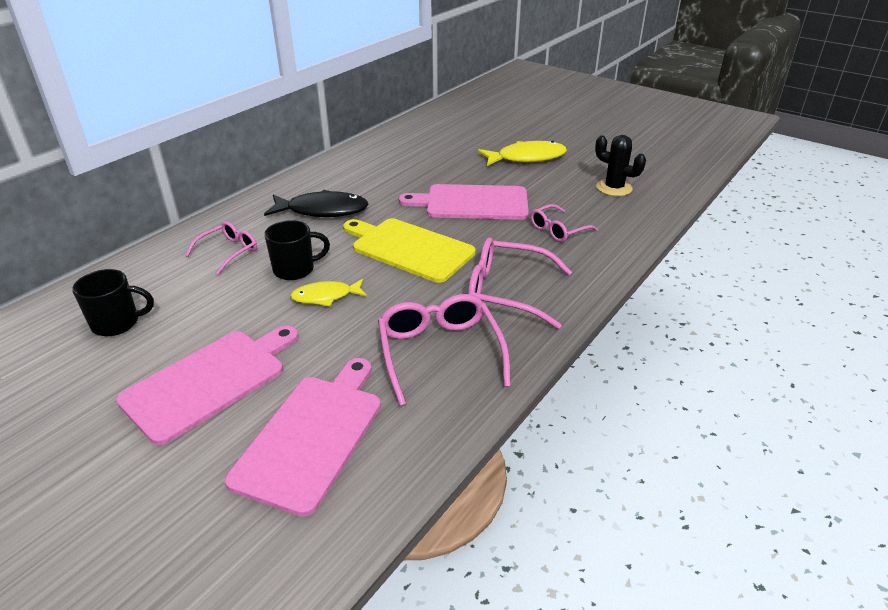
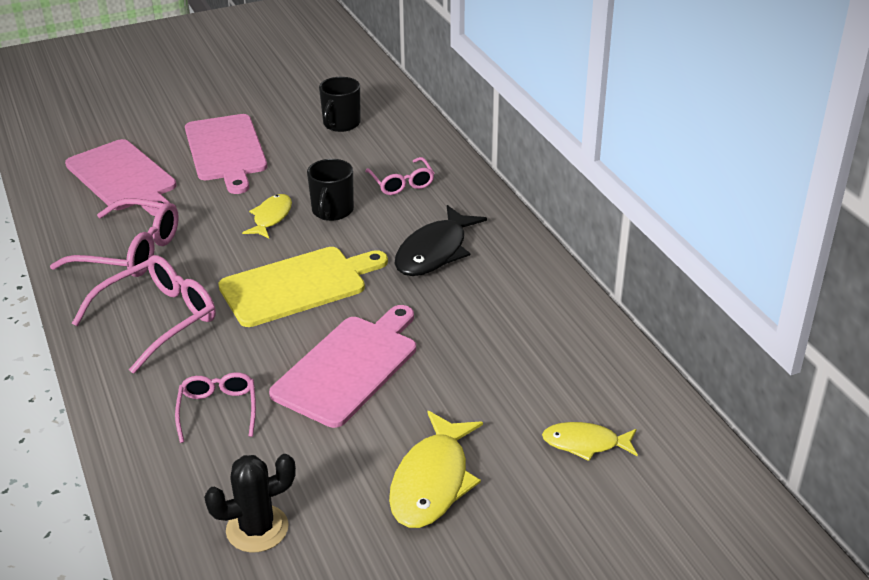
camera: 120 degrees right, 0 degrees up
none -> yellow fish [542,422,638,461]

